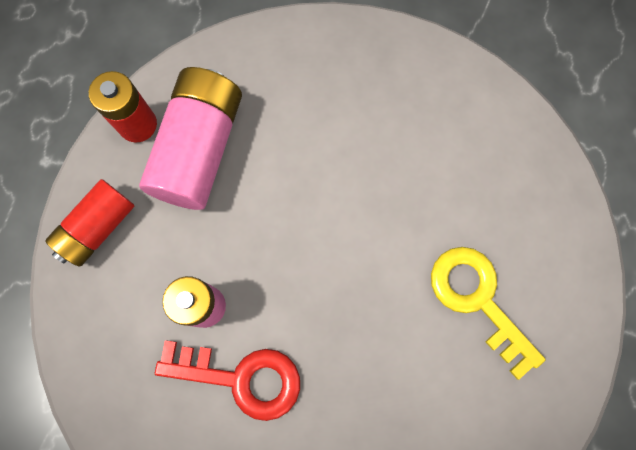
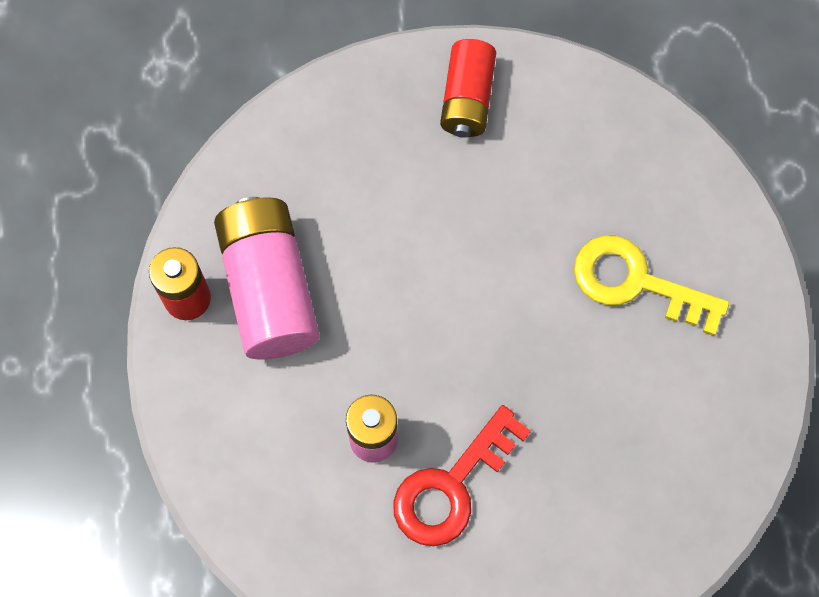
camera: 30 degrees left, 5 degrees down
red battery [45,179,135,267] -> red battery moved to [440,39,496,138]
red key [155,340,300,421] -> red key turned 150 degrees clockwise [393,405,531,546]

